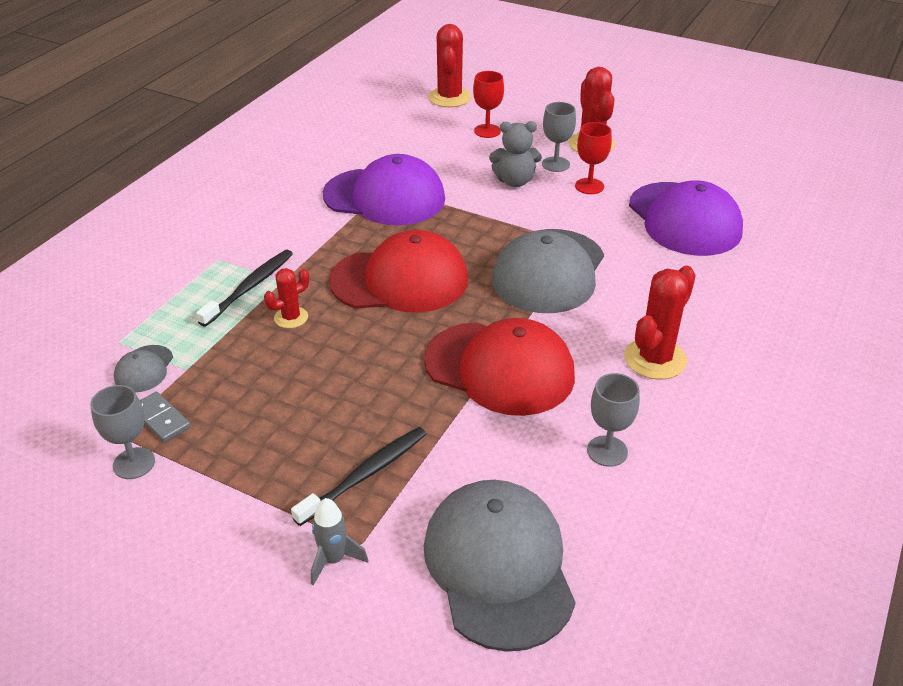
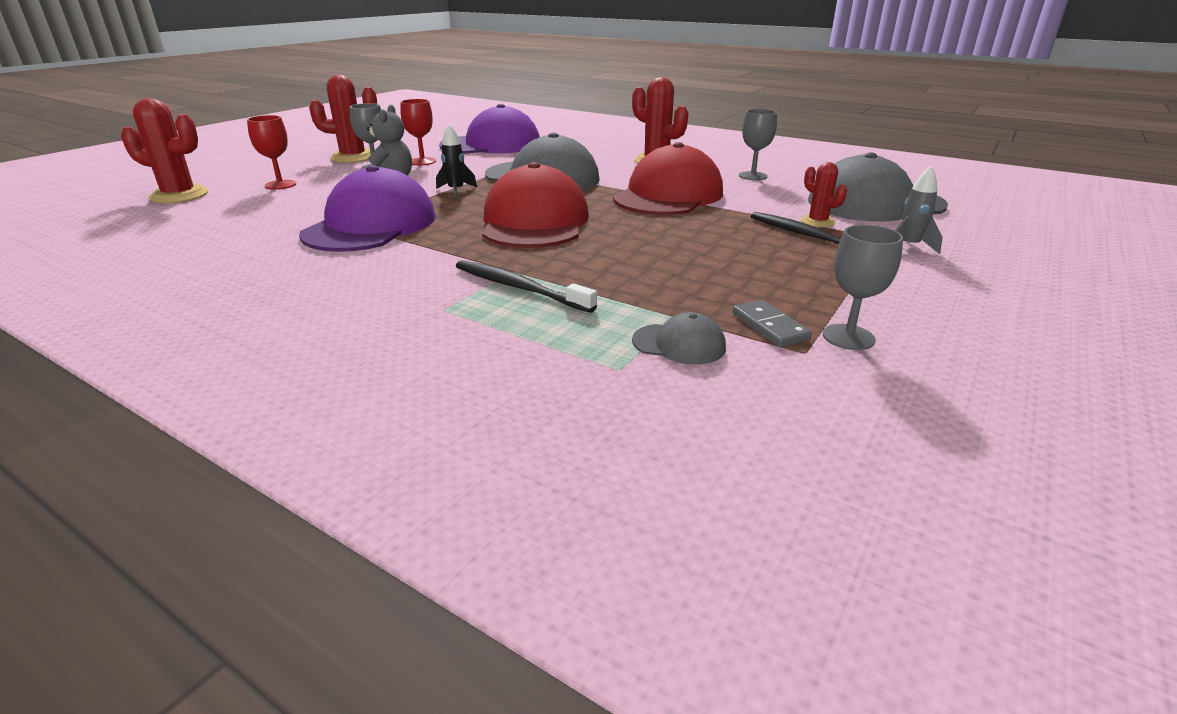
camera: 85 degrees left, 10 degrees down
grey domino [140,392,191,442] -> grey domino turned 75 degrees counterclockwise [732,300,812,347]
red cactus [264,268,309,328] -> red cactus moved to [801,162,847,227]
none -> black rocket [436,124,477,199]

